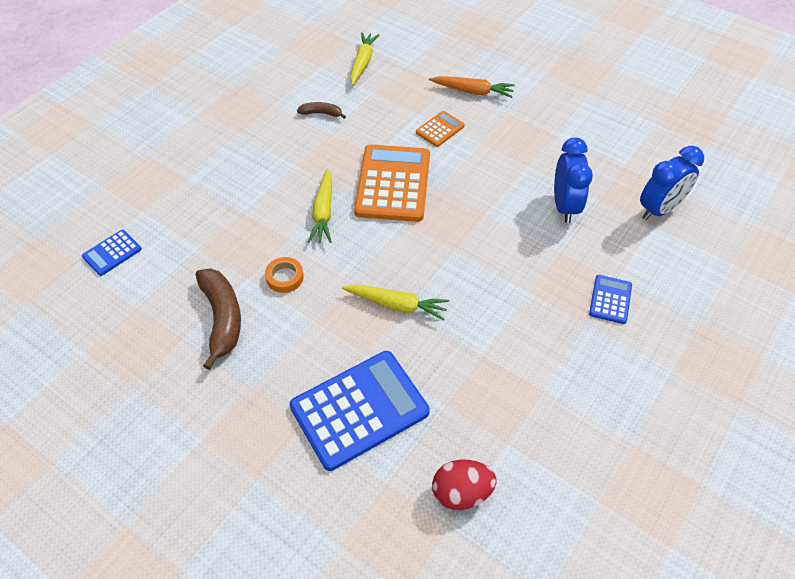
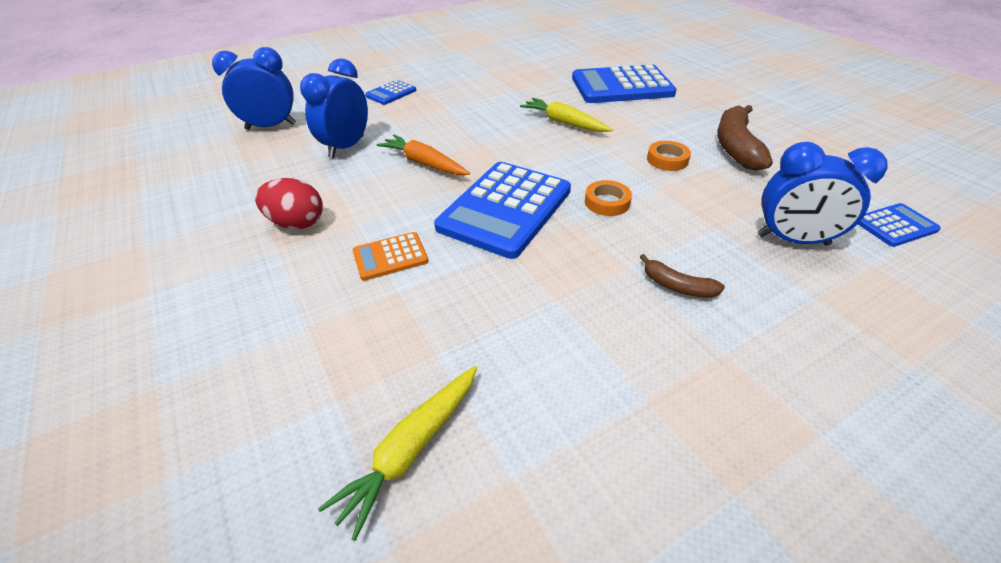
camera: 155 degrees left, 10 degrees down
brown banana [297,102,346,119] -> brown banana moved to [640,254,725,298]
yellow carrot [308,169,332,243] -> orange tape [585,180,632,216]
orange calculator [354,145,430,222] -> blue calculator [434,162,571,259]
orange carrot [429,76,515,98] -> orange carrot moved to [376,134,470,175]
red egg [432,460,497,510] -> red egg moved to [255,178,323,229]
none -> blue clock [758,142,888,246]

